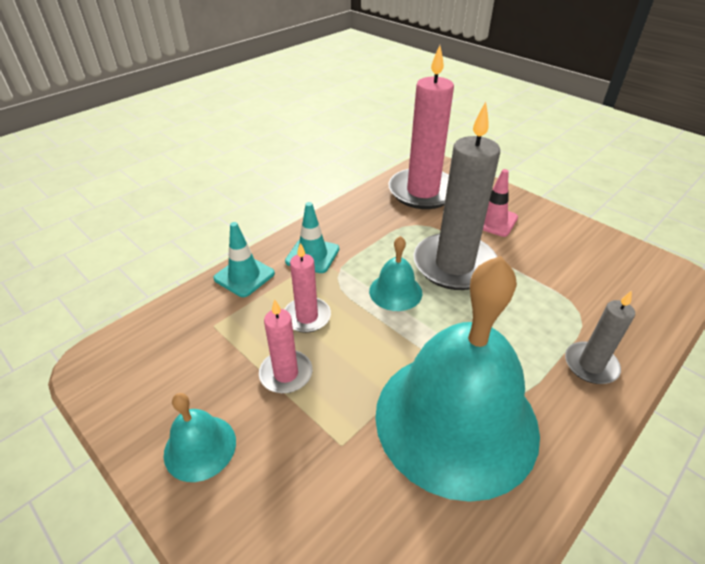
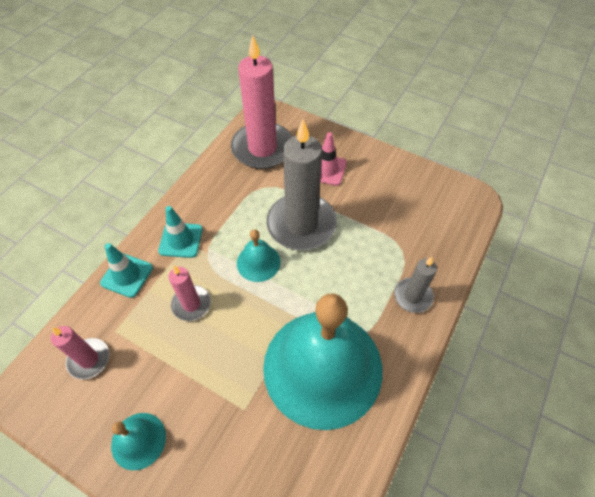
camera: 15 degrees left, 15 degrees up
pink candle [259,299,312,393] -> pink candle moved to [51,326,109,379]

